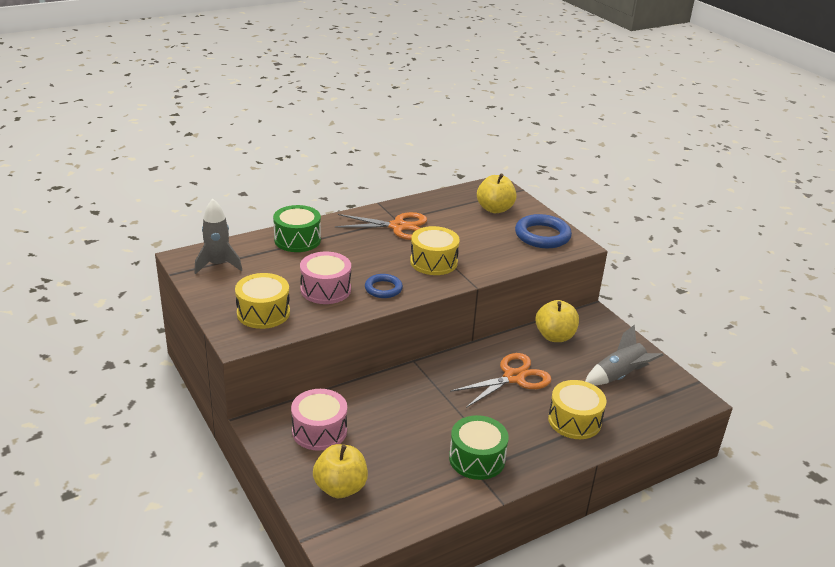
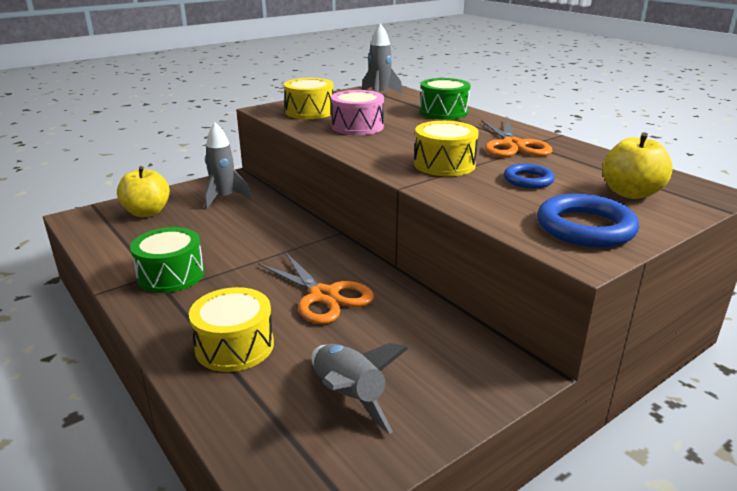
camera: 85 degrees right, 5 degrees down
pink drum [291,389,347,451] -> grey rocket [204,122,252,209]
blue ring [365,274,403,298] -> blue ring moved to [504,164,555,189]
yellow apple [536,300,579,342] -> none

